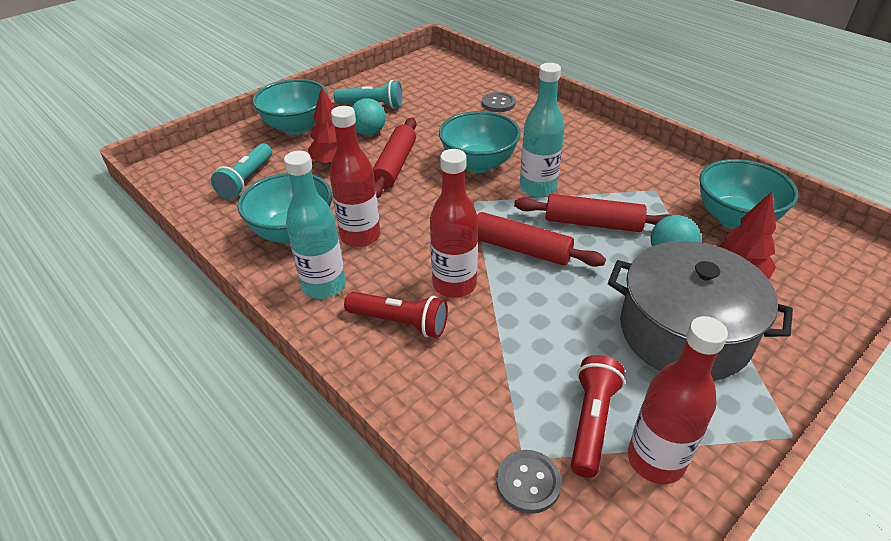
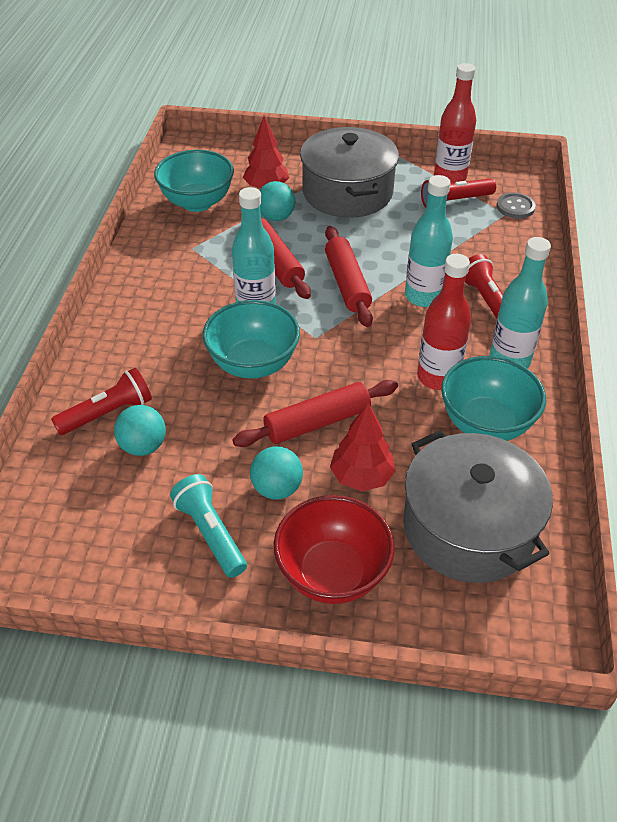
camera: 130 degrees left, 5 degrees up
turquoise flashlight [211,143,272,199] -> grey pot [403,430,553,583]
turquoise bowl [253,79,328,135] -> red bowl [274,495,395,604]
red bottle [430,149,478,298] -> turquoise bottle [405,175,453,307]
grey button [482,92,516,112] -> red flashlight [51,368,152,435]
none -> turquoise ball [114,405,166,456]

